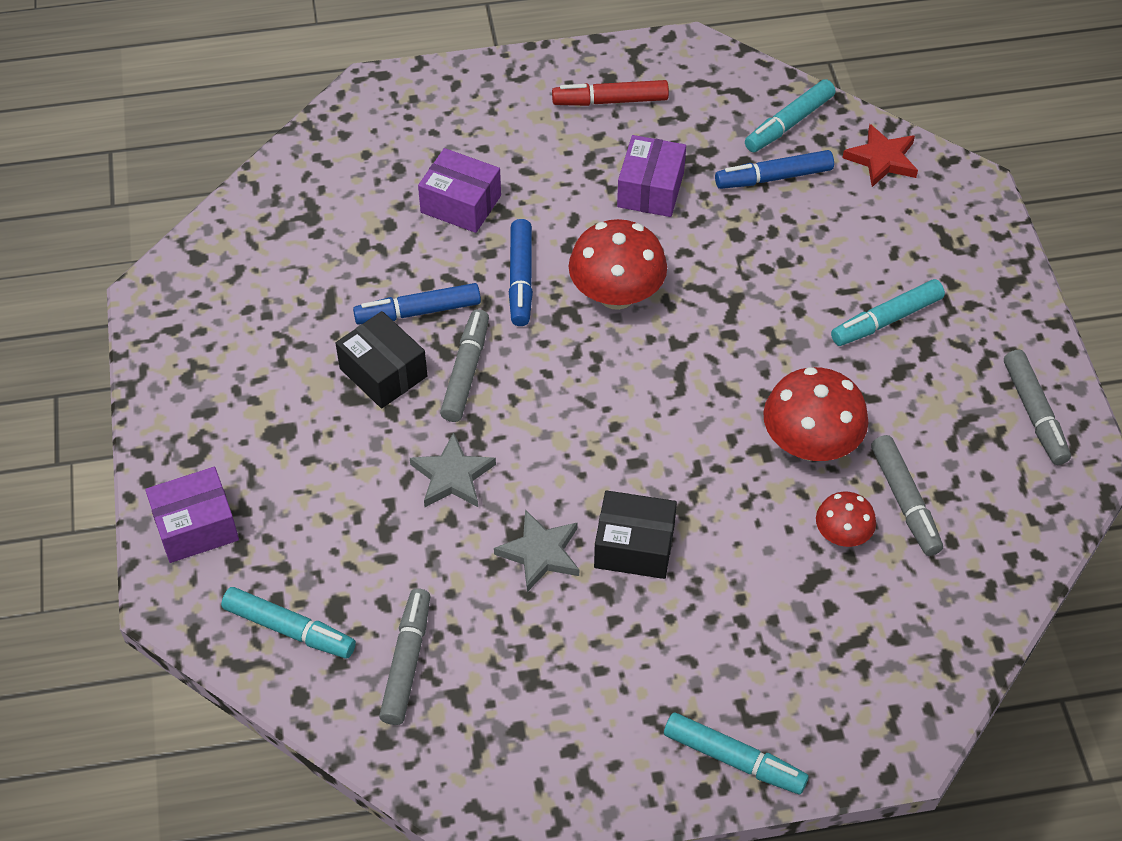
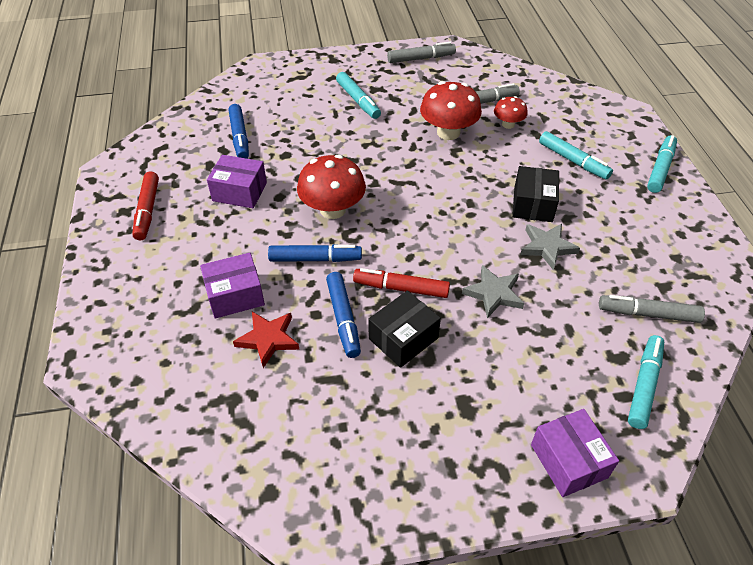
camera: 90 degrees left, 5 degrees down
purple box [418,148,501,233] -> purple box turned 45 degrees clockwise [200,253,265,319]
grey marker [440,309,489,422] -> red marker [353,268,450,298]
turquoise marker [745,79,835,152] -> turquoise marker moved to [539,131,613,180]
red star [842,124,918,187] -> red star moved to [233,311,299,368]

